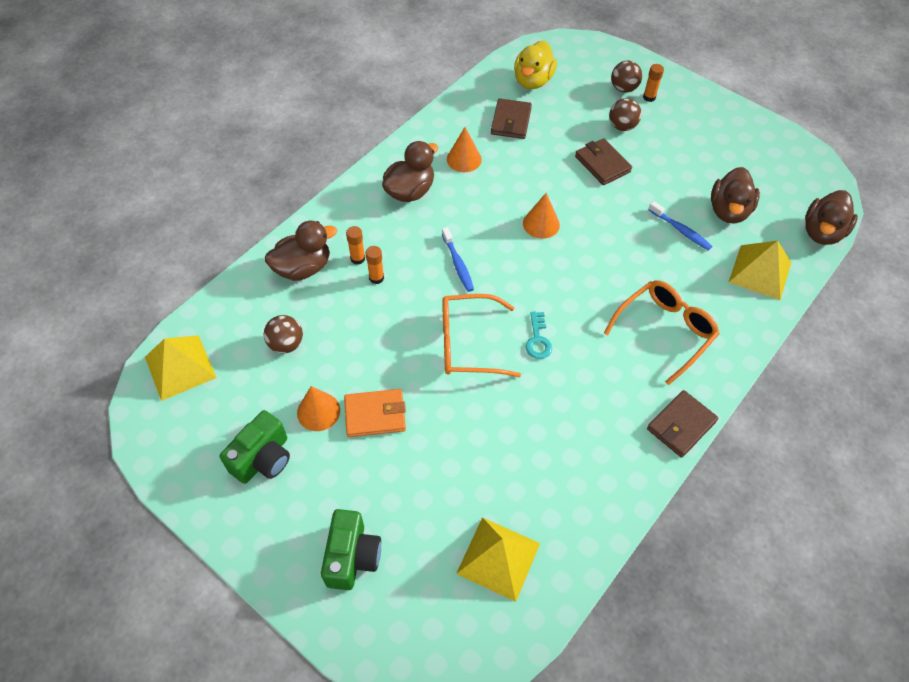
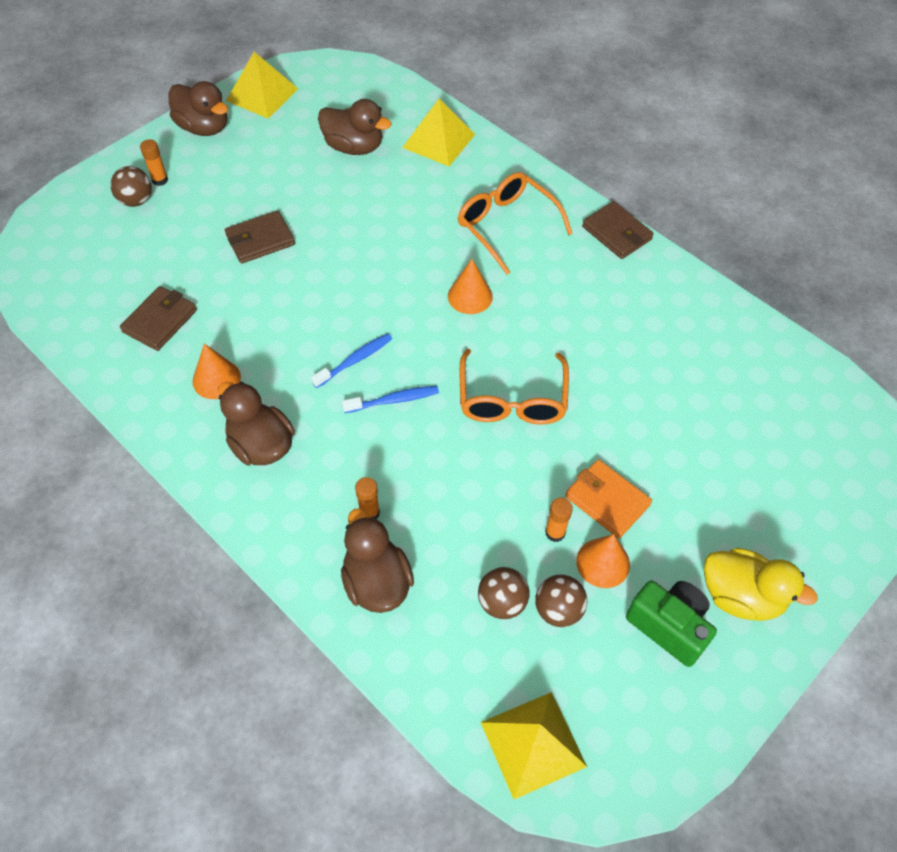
camera: 85 degrees left, 0 degrees up
green camera [321,509,381,590] -> none
orange wallet [344,389,406,437] -> orange wallet turned 45 degrees counterclockwise [565,459,652,538]
orange glue stick [365,246,384,284] -> orange glue stick moved to [545,498,573,542]
yellow pyramid [456,517,540,602] -> yellow pyramid moved to [226,52,298,119]
brown wallet [491,98,532,139] -> brown wallet turned 75 degrees counterclockwise [120,286,197,351]
yellow duck [514,40,557,89] -> yellow duck moved to [704,548,818,621]
orange cone [523,193,560,239] -> orange cone moved to [448,259,493,314]
turquoise key [525,312,552,359] -> none
brown ball [609,98,642,131] -> brown ball moved to [535,574,587,627]
blue toothbrush [648,201,712,251] -> blue toothbrush moved to [311,333,392,388]
brown duck [805,190,858,245] -> brown duck moved to [168,81,228,136]

